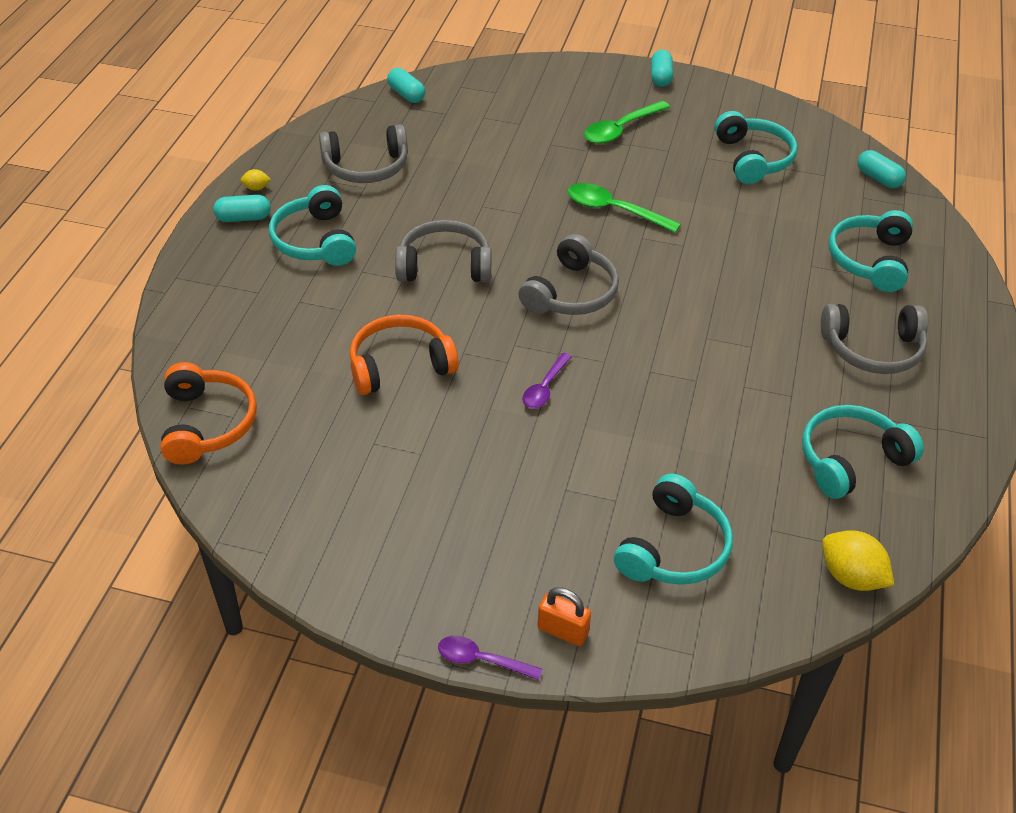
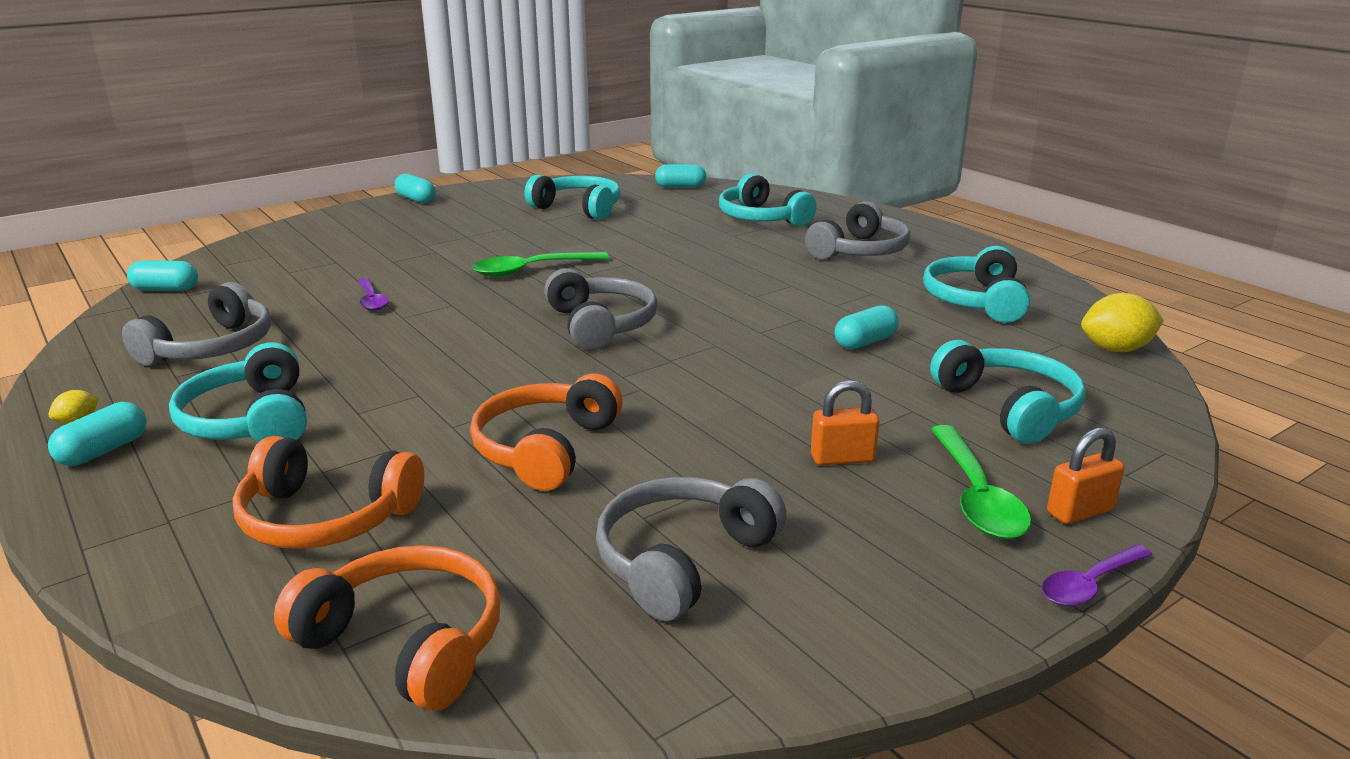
camera: 50 degrees left, 20 degrees down
turquoise headphones [269,185,356,266] -> turquoise headphones turned 45 degrees clockwise [169,342,307,442]
grey headphones [395,220,491,282] -> grey headphones moved to [596,477,787,621]
purple spoon [522,353,572,408] -> purple spoon moved to [358,278,389,311]
green spoon [584,101,670,144] -> green spoon moved to [931,425,1031,539]
none -> orange headphones [233,436,424,549]
none -> orange padlock [811,380,880,465]
none -> turquoise capsule [835,305,899,349]

